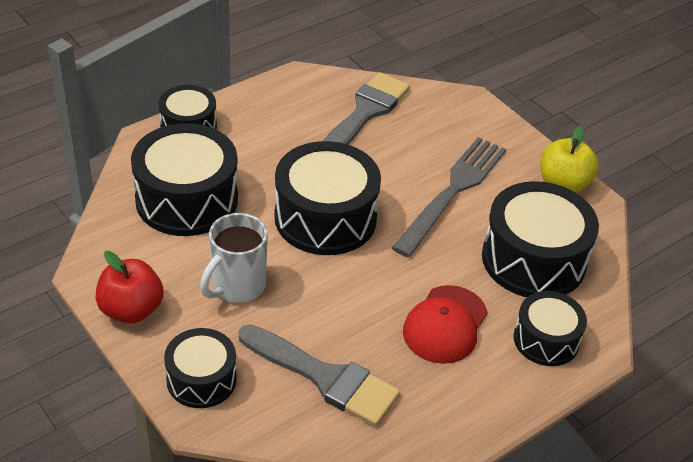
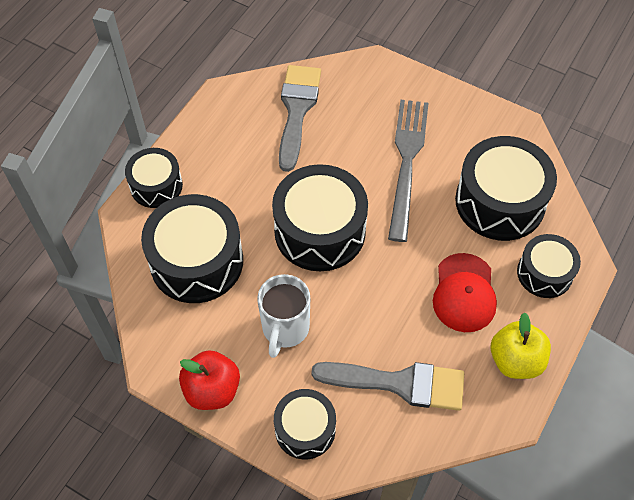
camera: 20 degrees left, 15 degrees up
yellow apple [540,126,599,193] -> yellow apple moved to [491,312,551,379]

